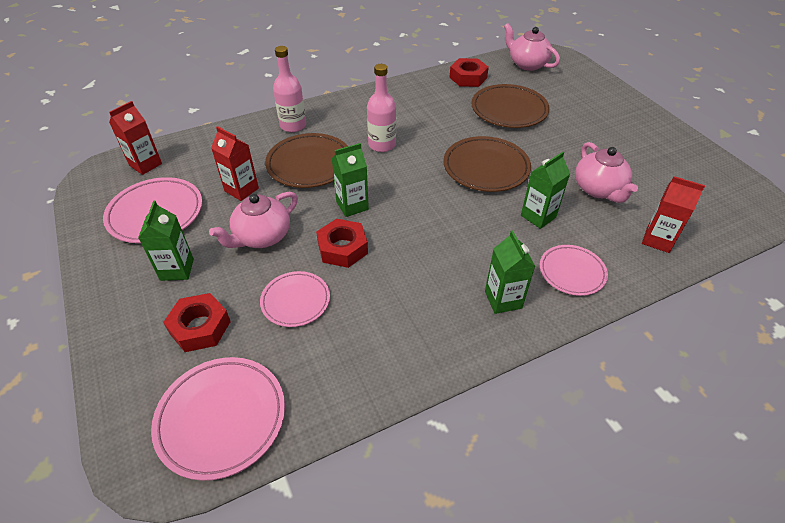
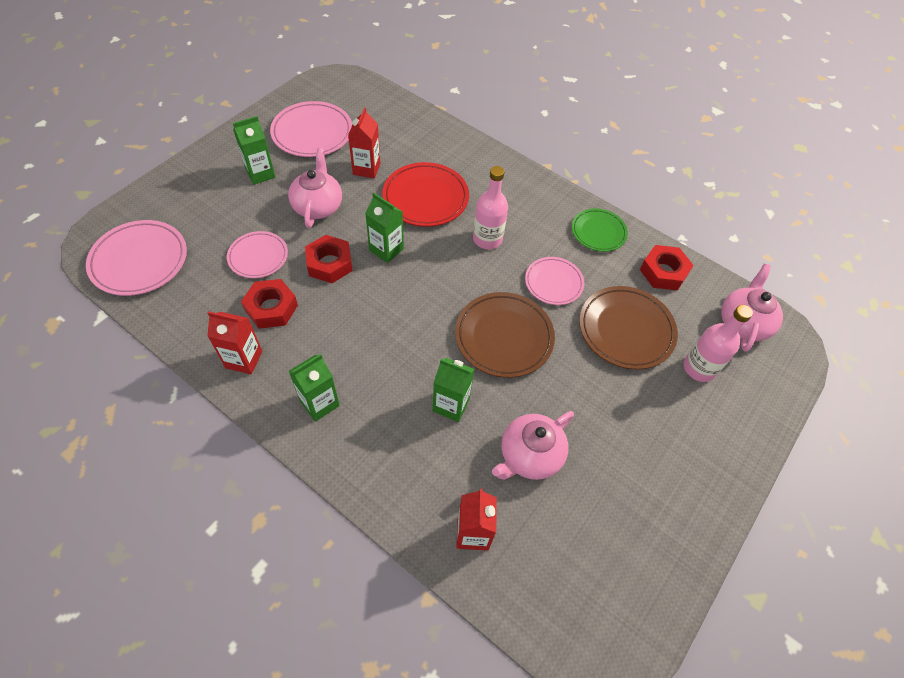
camera: 60 degrees right, 10 degrees up
red carton [109,101,162,175] -> red carton moved to [207,311,262,374]
red nut [163,293,231,352] -> red nut moved to [241,279,298,329]
pink teapot [209,192,298,248] -> pink teapot turned 75 degrees clockwise [288,148,342,228]
brown plate [265,133,348,188] -> red plate [382,162,469,227]
pink bottle [273,46,306,132] -> pink bottle moved to [684,305,753,382]
pink plate [540,245,608,296] -> pink plate moved to [525,257,585,305]
none -> green plate [572,208,628,252]

